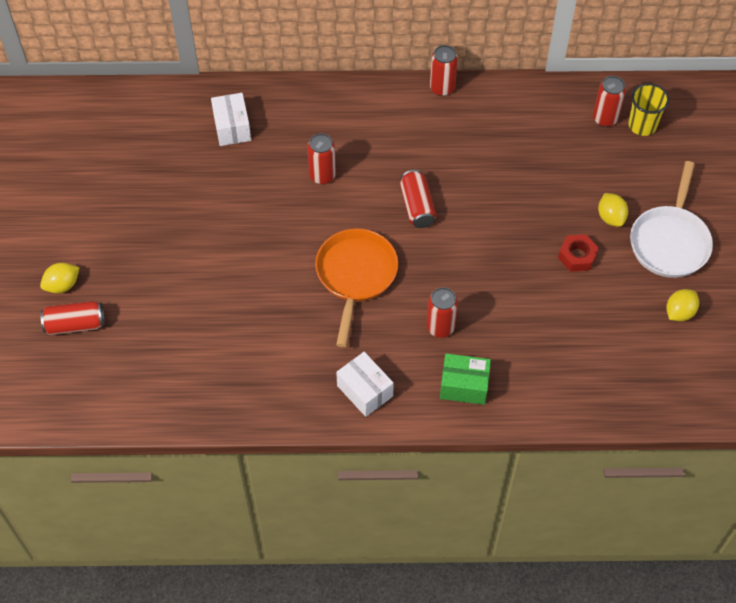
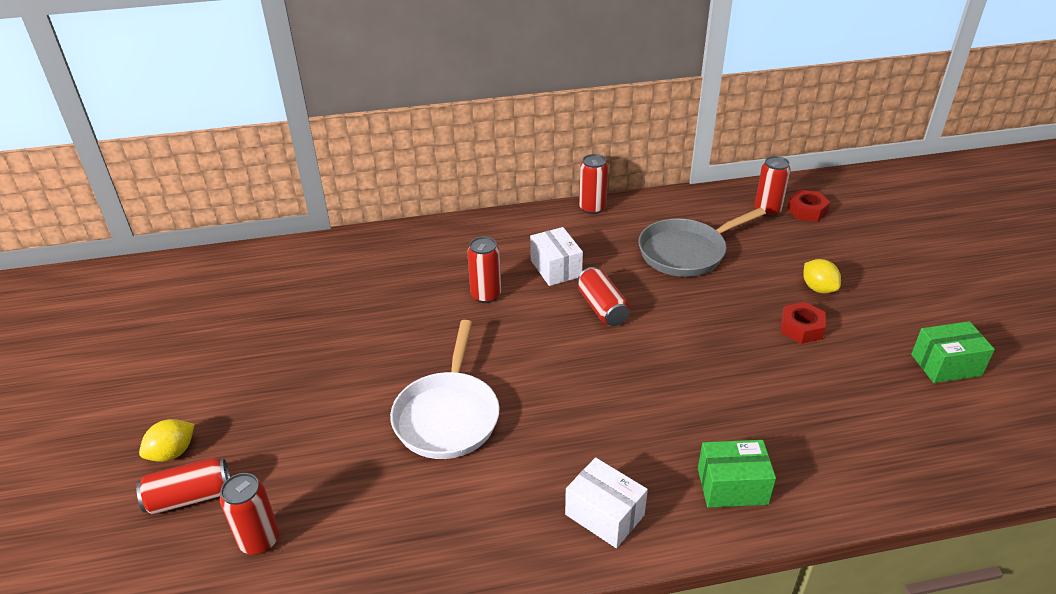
camera: 10 degrees left, 20 degrees down
white box [211,93,251,146] -> white box moved to [530,227,583,286]
orange pan [315,228,398,347] -> none
red can [427,287,458,338] -> red can moved to [220,473,279,555]
yellow cup [628,83,670,136] -> red nut [788,190,830,222]
white pan [630,161,713,278] -> white pan moved to [390,320,500,459]
yellow lemon [666,289,699,322] -> green box [911,321,995,383]
none -> grey pan [639,208,766,277]

